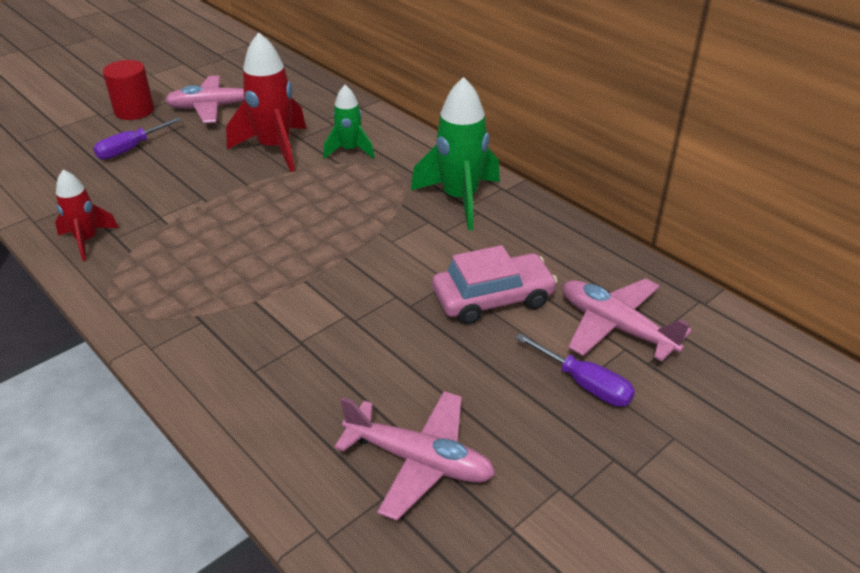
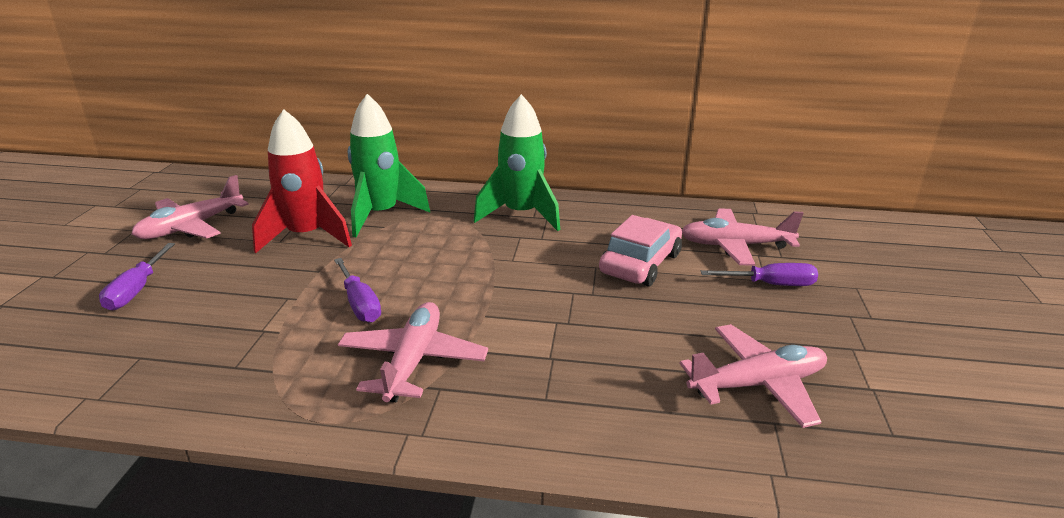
camera: 40 degrees left, 10 degrees down
red rocket [55,170,119,261] -> none
red cylinder [103,60,154,120] -> none
green rocket [323,85,375,159] -> green rocket [348,94,430,237], size x1.68
none -> purple screwdriver [334,258,381,323]
none -> pink plane [338,302,488,402]

